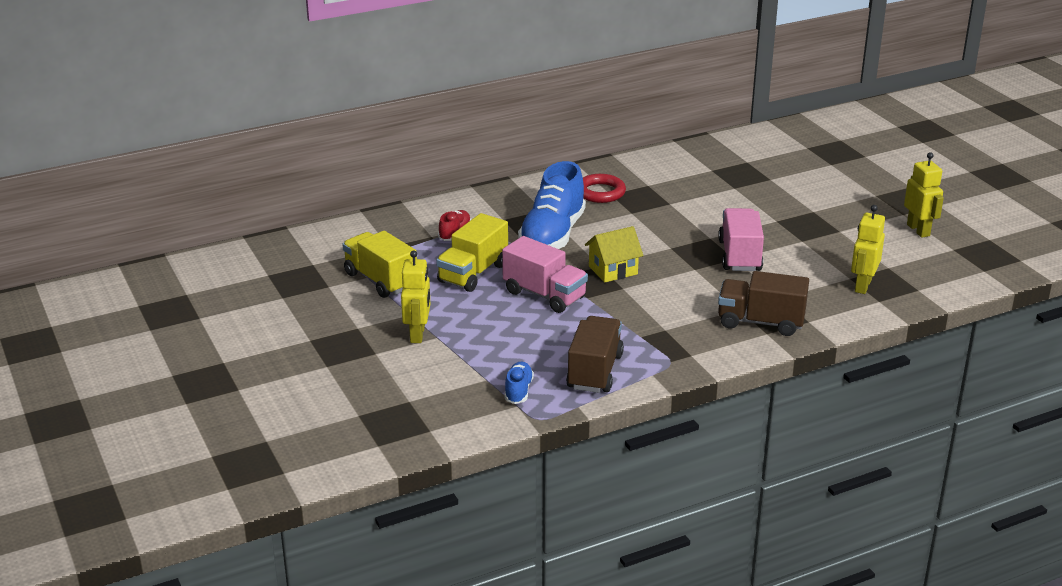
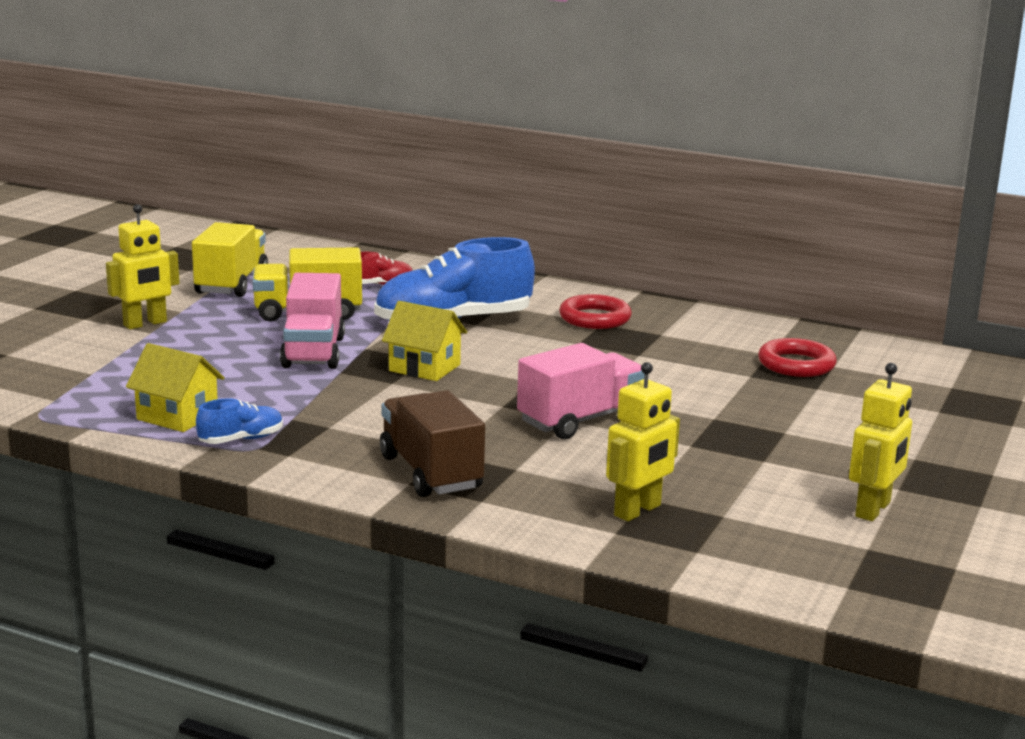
camera: 50 degrees right, 10 degrees down
blue shoe [504,362,534,404] -> blue shoe moved to [196,398,283,444]
brown truck [566,316,624,393] -> yellow house [126,343,225,432]
yellow robot [851,205,885,294] -> yellow robot turned 150 degrees clockwise [606,362,680,521]
none -> red ring [758,338,837,377]

